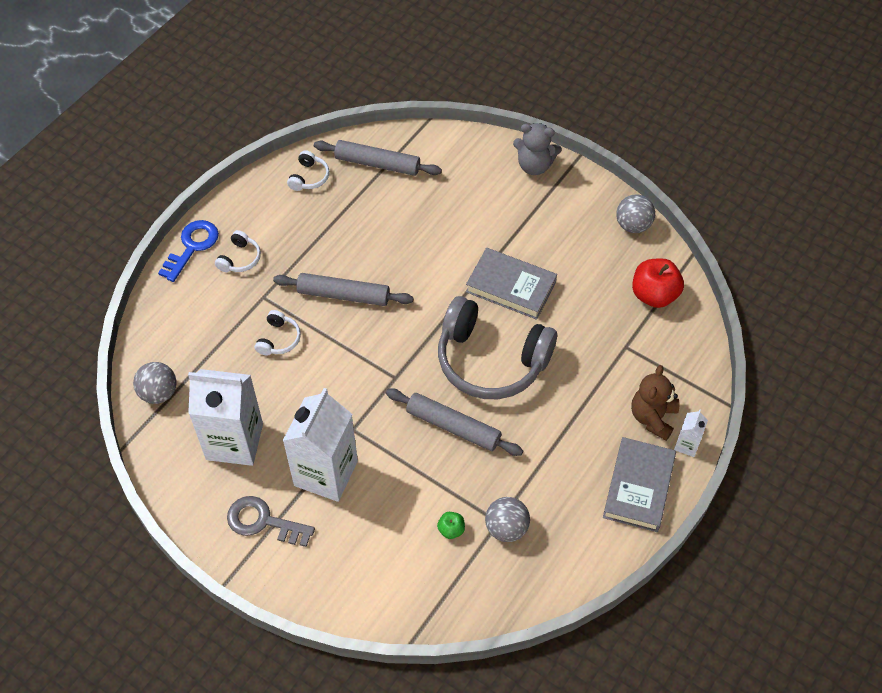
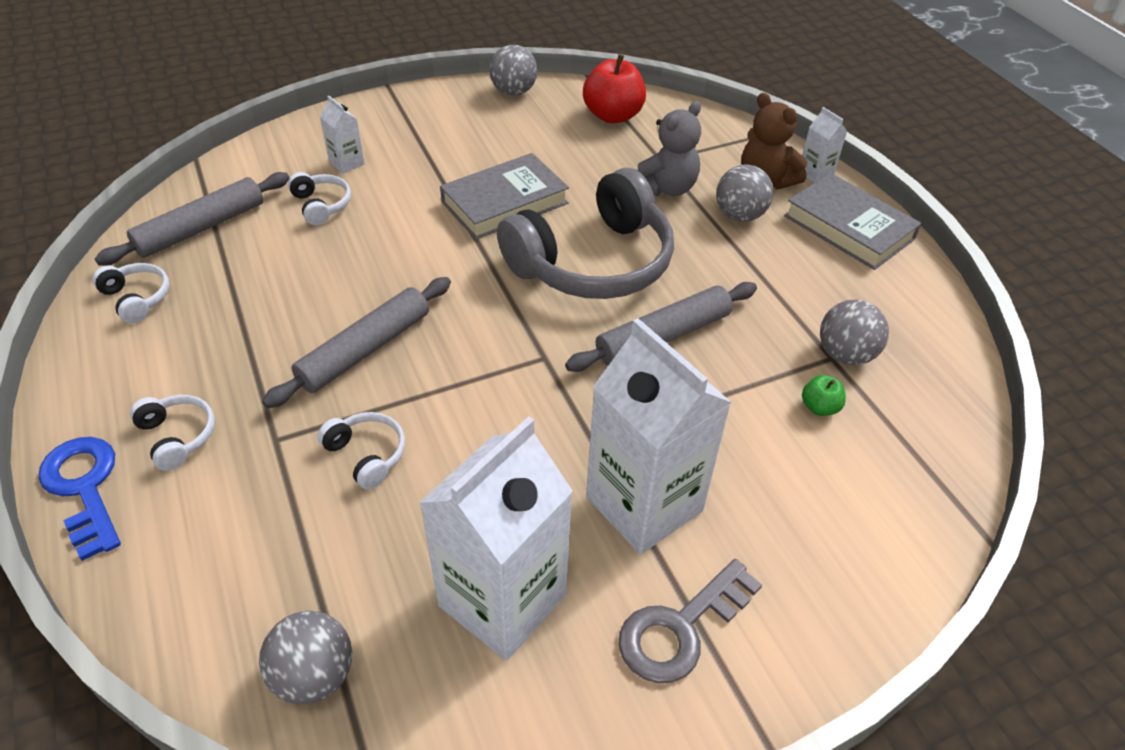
camera: 60 degrees left, 10 degrees down
grey teddy bear [513,123,562,175] -> grey teddy bear moved to [636,101,701,196]
none -> white headphones [288,172,351,225]
none -> white carton [320,96,365,173]
none -> grey ball [716,164,773,222]

